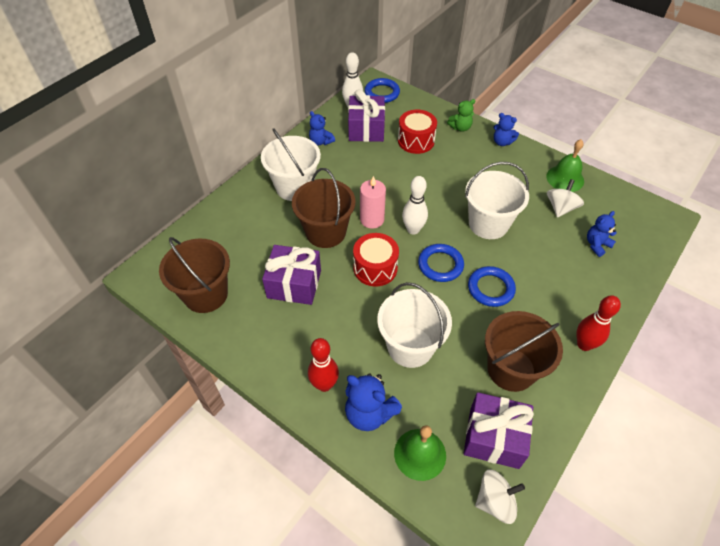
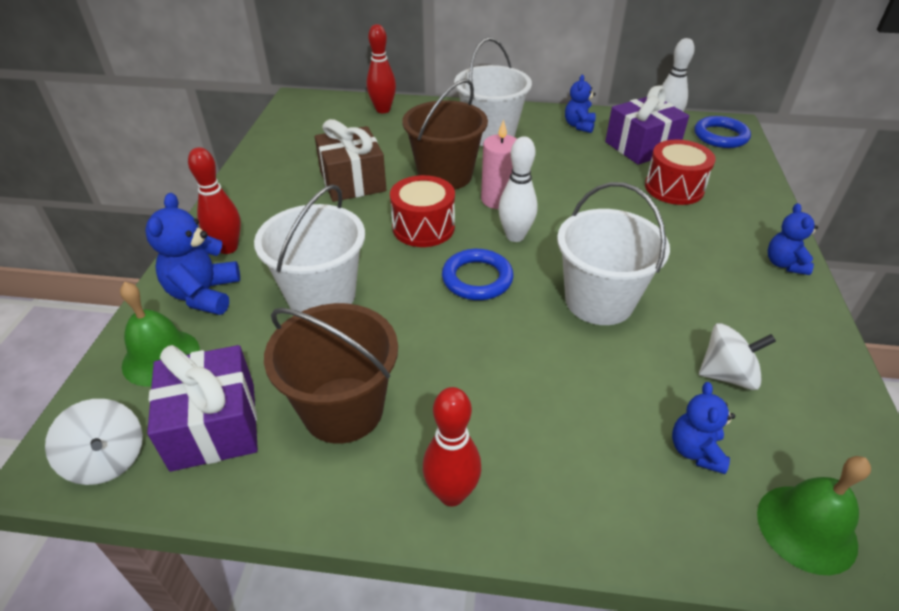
camera: 60 degrees right, 10 degrees down
brown bucket [159,237,230,313] -> none
purple gift [262,245,321,305] -> brown gift [315,119,386,202]
green teddy bear [447,99,475,132] -> none
blue ring [468,266,516,307] -> none
green bell [546,139,584,192] -> green bell moved to [757,456,871,575]
blue teddy bear [587,211,617,257] -> blue teddy bear turned 105 degrees counterclockwise [672,382,735,474]
none -> red bowling pin [366,24,396,113]

